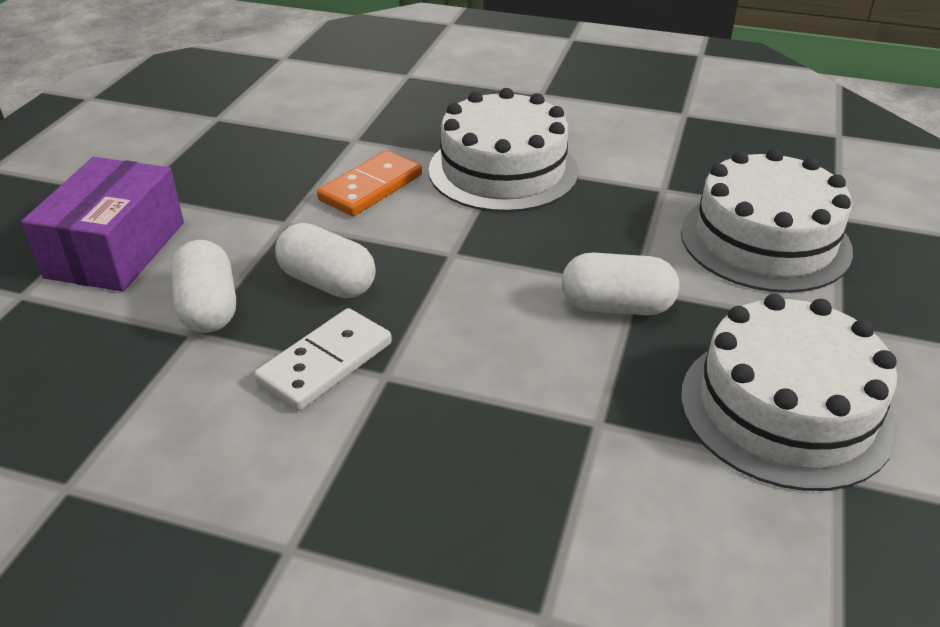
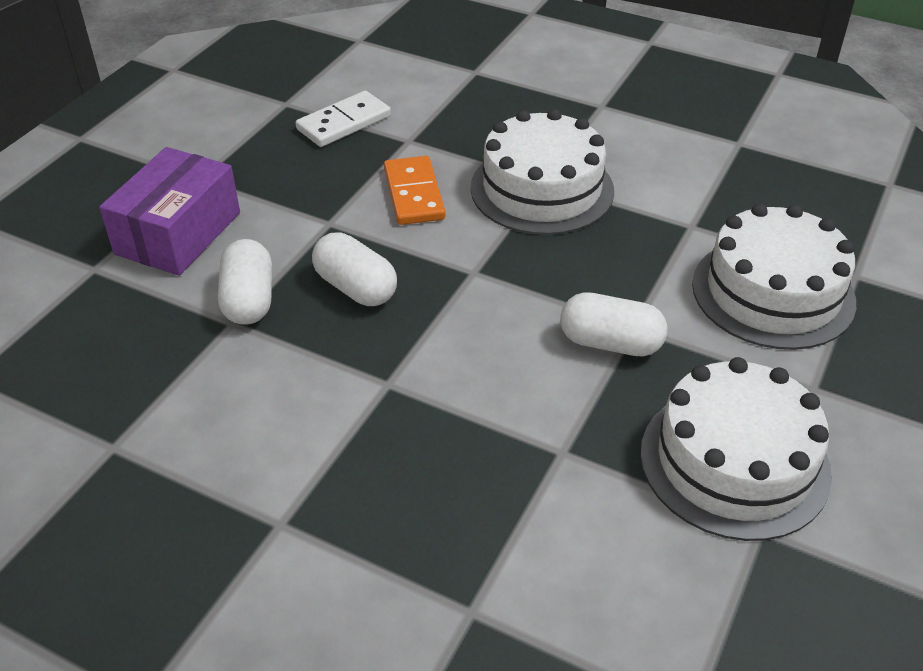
camera: 10 degrees right, 5 degrees up
white domino [254,308,392,411] -> white domino moved to [296,91,391,147]
orange domino [317,150,422,216] -> orange domino turned 60 degrees counterclockwise [384,156,445,225]

